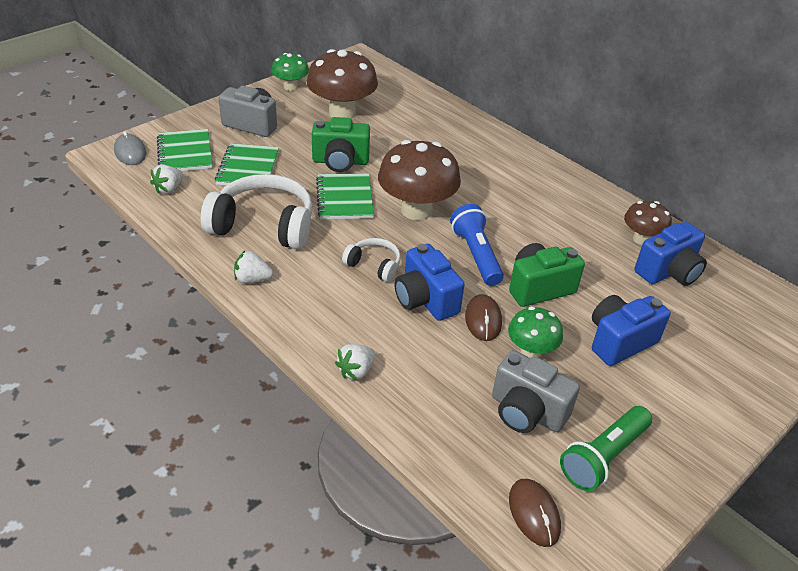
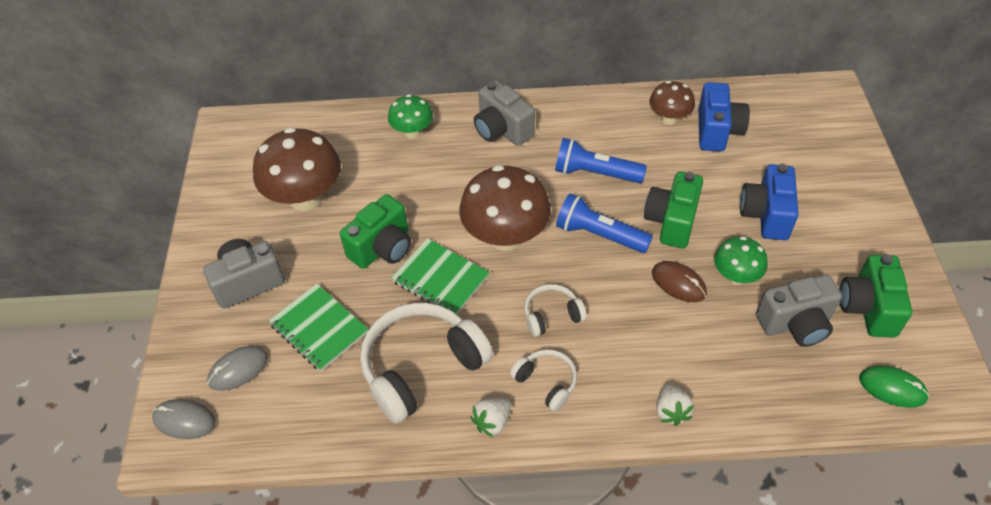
camera: 45 degrees left, 10 degrees up
white strawberry [150,165,183,194] -> none
green notebook [157,129,213,171] -> grey mouse [207,346,268,391]
green mushroom [271,53,309,91] -> green mushroom moved to [388,94,433,139]
blue camera [394,244,465,321] -> none
brown mouse [509,479,561,547] -> green mouse [859,366,929,408]
green flashlight [560,406,652,491] -> green camera [840,254,912,338]
none -> grey camera [474,80,535,146]
none -> white headphones [510,349,577,412]
none -> blue flashlight [555,138,647,183]

